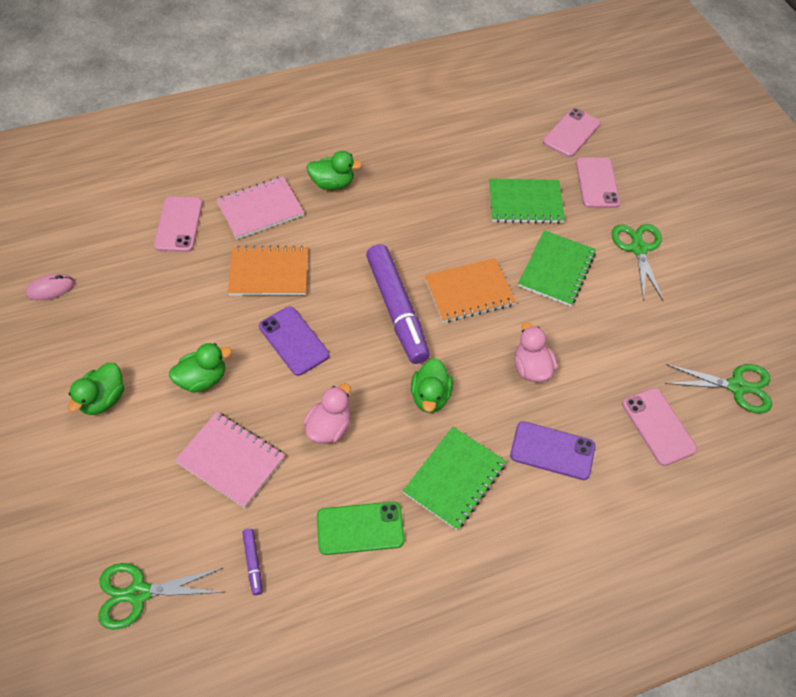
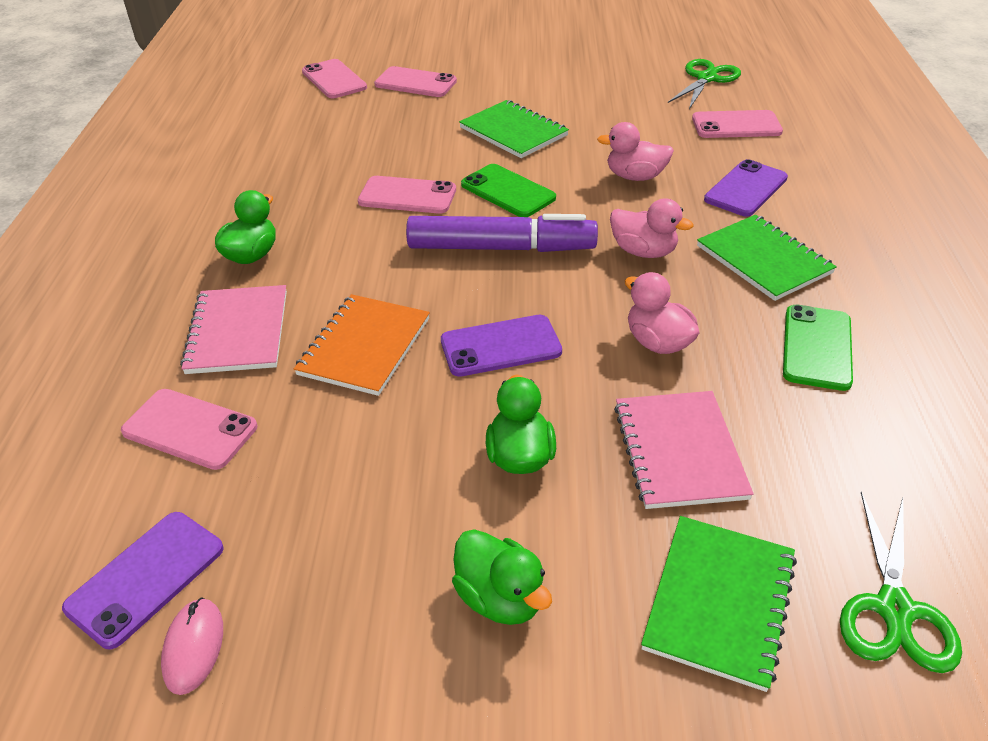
camera: 65 degrees left, 15 degrees down
pink notebook [175,412,285,508] -> pink notebook turned 60 degrees counterclockwise [614,391,754,509]
purple marker [242,529,262,595] -> none
green duck [411,358,453,413] -> pink duck [610,198,693,258]
orange notebook [424,258,516,323] -> green phone [461,164,556,217]
green notebook [489,178,565,224] -> green notebook moved to [641,516,797,692]
green scissors [611,224,663,301] -> none
none -> purple phone [62,512,224,649]
none -> pink phone [358,176,456,214]

